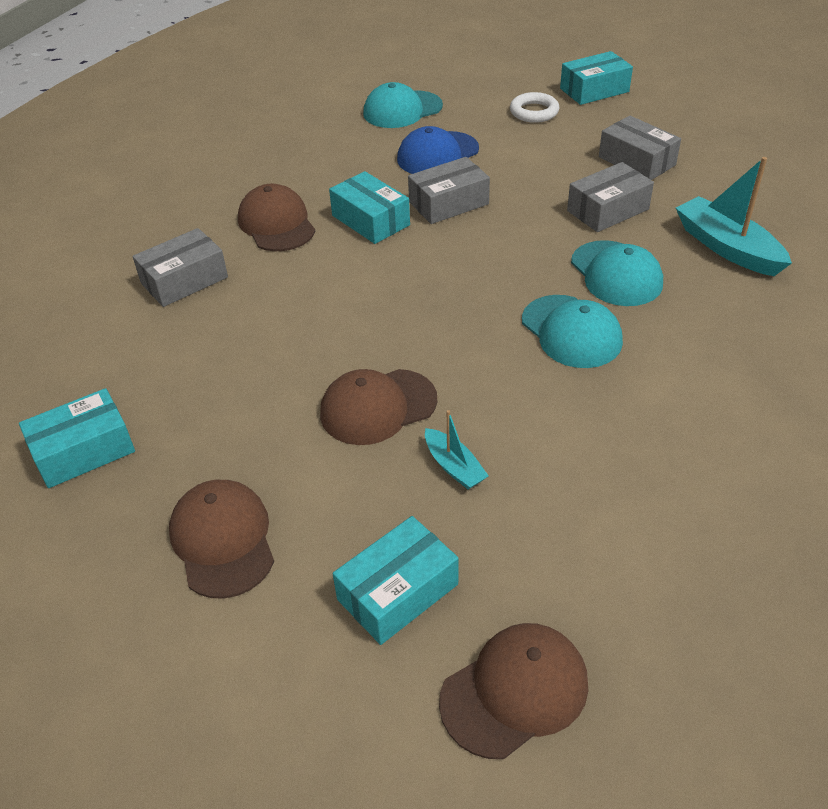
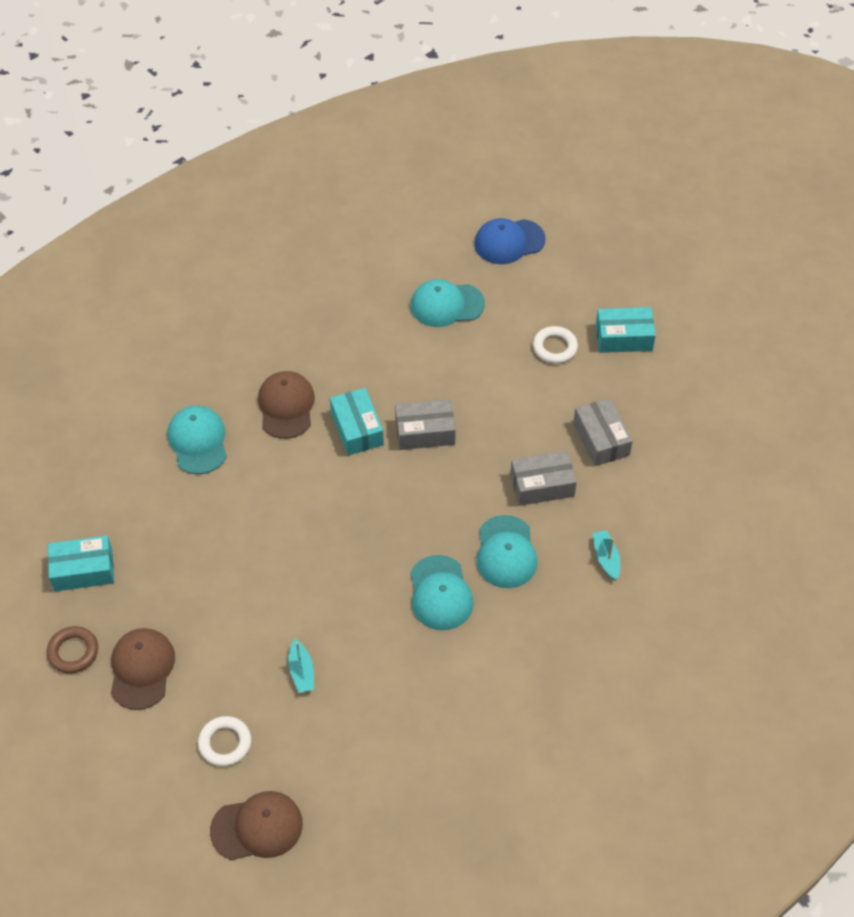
camera: 20 degrees right, 10 degrees up
grey box [132,228,228,307] -> turquoise cap [168,406,227,475]
brown cap [320,369,437,445] -> none
turquoise box [333,516,458,645] -> white ring [198,716,251,767]
blue cap [397,126,479,174] -> blue cap moved to [474,218,546,264]
turquoise boat [676,157,792,276] -> turquoise boat [592,530,620,580], size x0.54
none -> brown ring [47,626,98,674]

